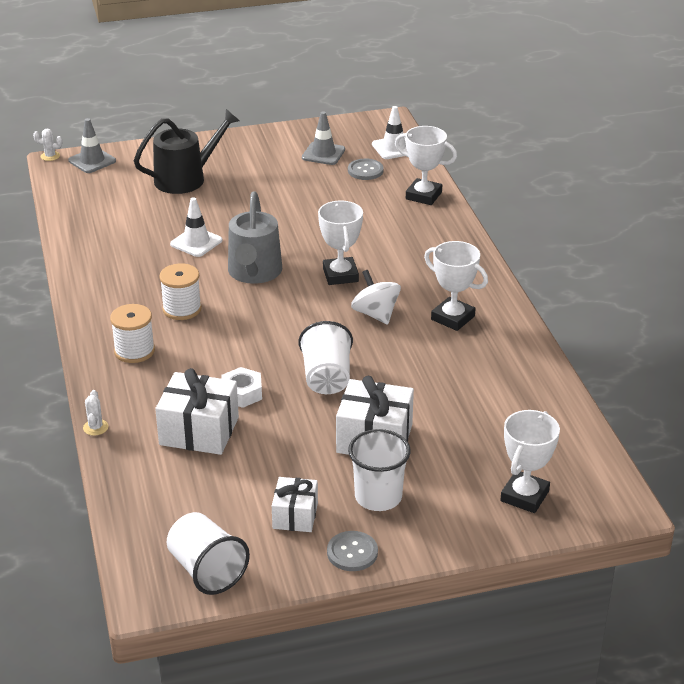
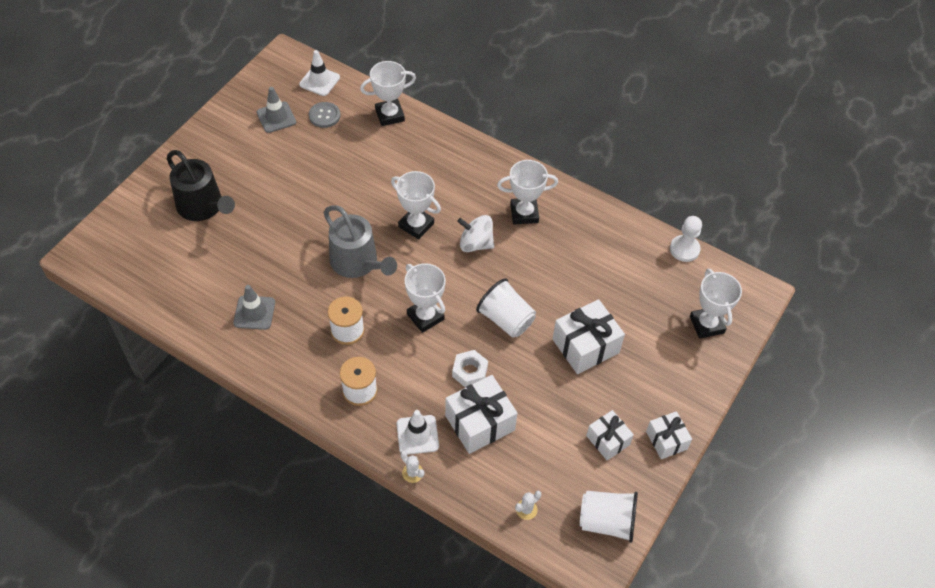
camera: 45 degrees left, 20 degrees up
white cactus [33,129,62,161] -> white cactus moved to [515,491,541,520]
grey traffic cone [68,118,116,173] -> grey traffic cone moved to [233,285,275,330]
black watering can [134,109,240,194] -> black watering can turned 120 degrees clockwise [167,150,235,221]
white traffic cone [170,197,222,257] -> white traffic cone moved to [397,410,439,455]
grey button [327,531,378,571] -> white gift [646,411,692,459]
white cup [348,429,411,511] -> none
none -> white trophy [405,263,446,333]
none -> white pawn [670,216,702,262]

